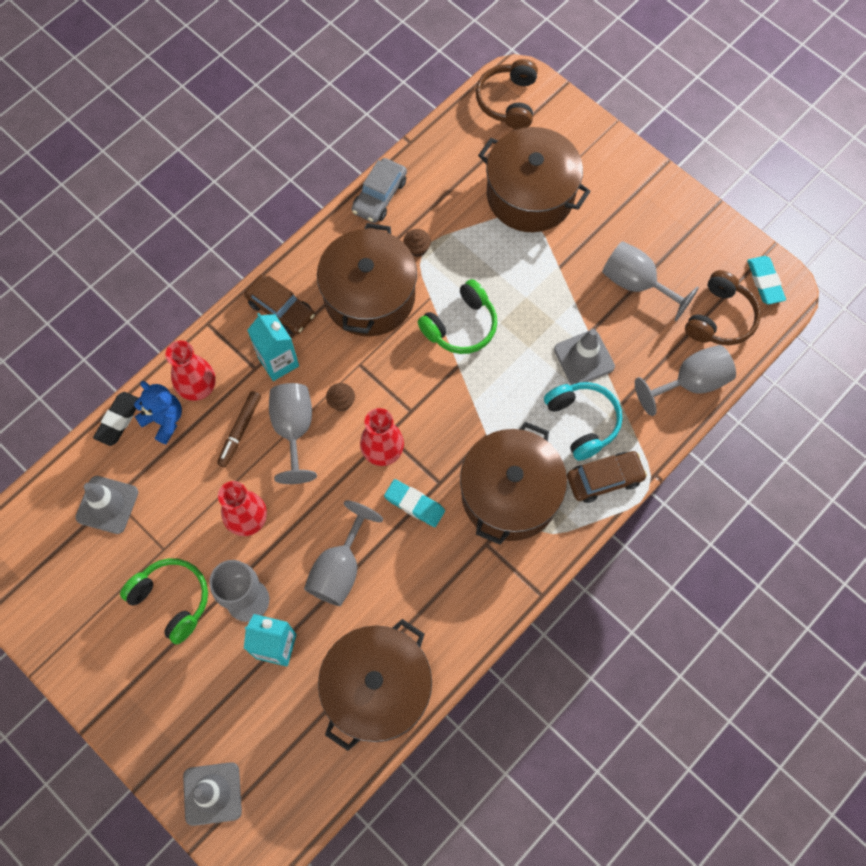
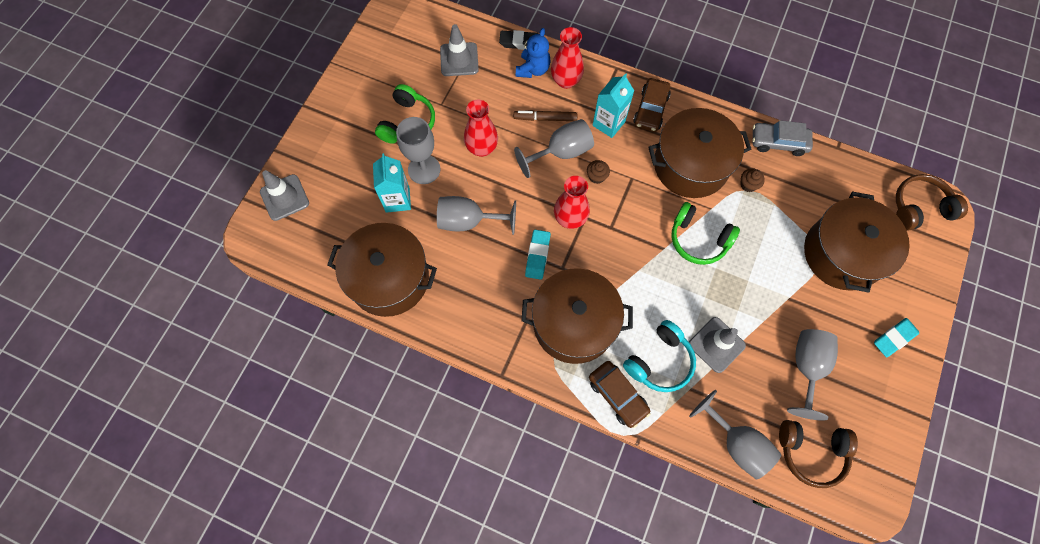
camera: 70 degrees right, 0 degrees up
turquoise eraser [747,256,786,304] -> turquoise eraser moved to [874,318,919,357]

